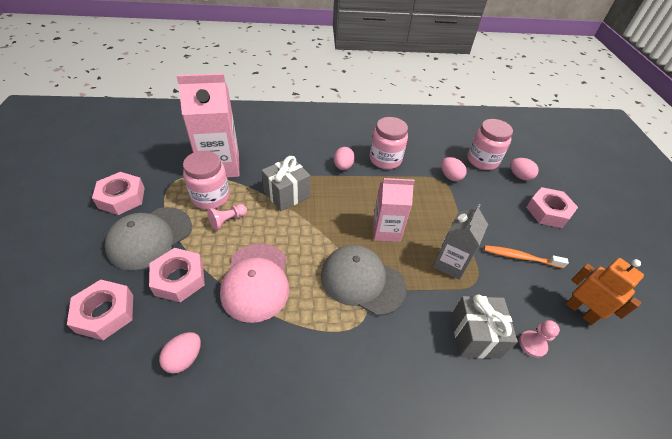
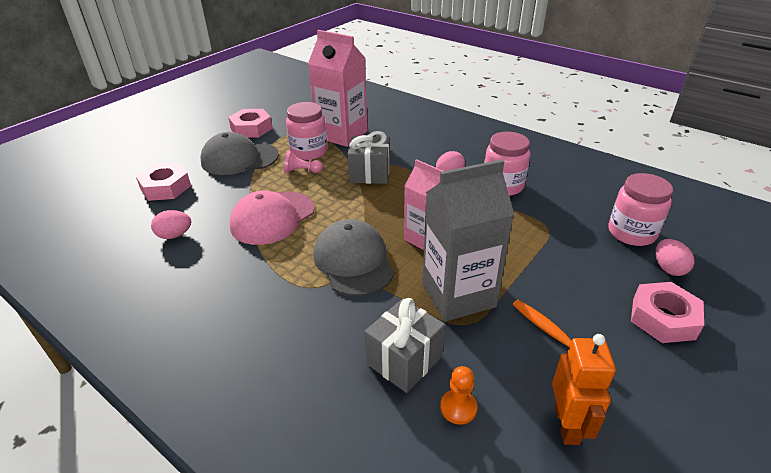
camera: 45 degrees right, 10 degrees down
pink nut [149,248,205,302] -> none
grey carton [433,204,488,280] -> grey carton [422,159,514,322], size x1.56
pink egg [441,157,467,181] -> none
pink pawn [519,320,560,358] -> orange pawn [440,366,477,425]

